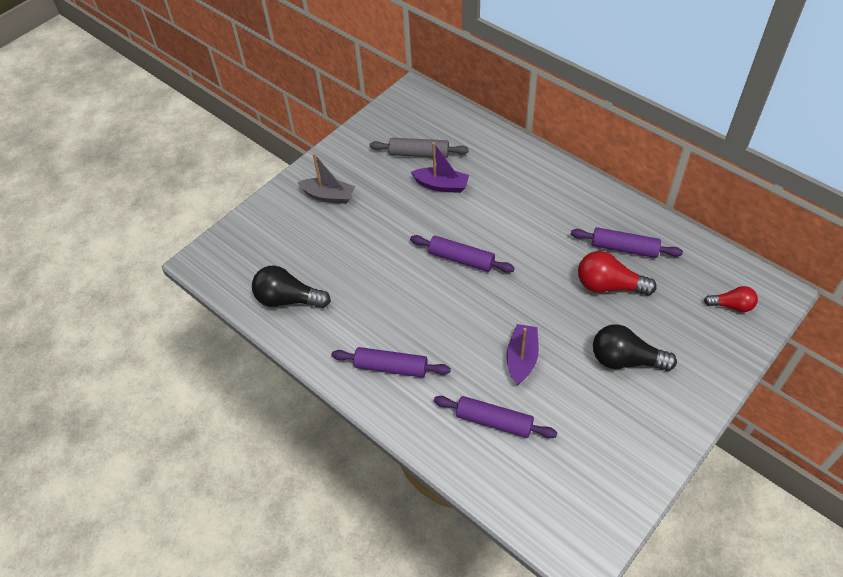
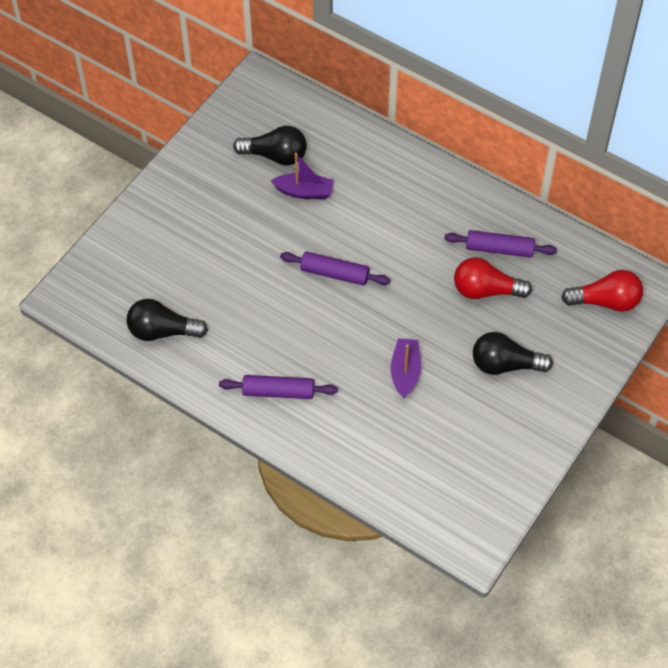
camera: 10 degrees left, 5 degrees up
grey boat [297,153,355,204] -> none
grey rolling pin [369,138,469,158] -> black light bulb [233,126,307,166]
purple rolling pin [434,396,558,438] -> none
red light bulb [704,286,758,312] -> red light bulb [561,270,643,312], size x1.63

